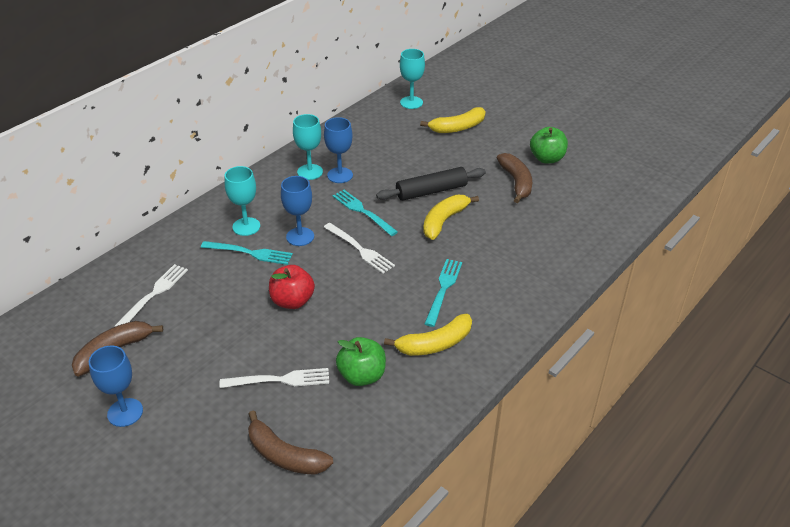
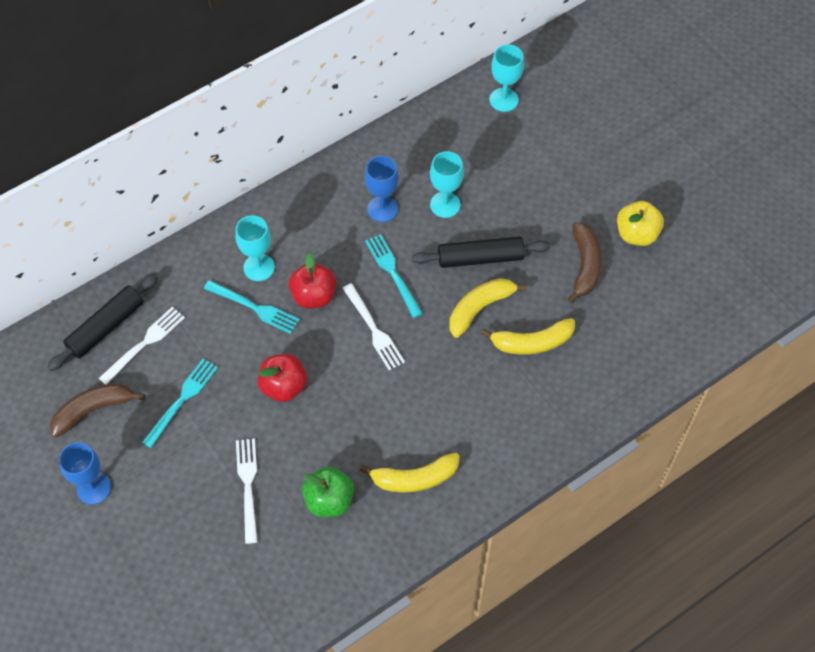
camera: 15 degrees right, 20 degrees up
white fork [220,368,329,388] -> white fork turned 105 degrees counterclockwise [236,439,257,544]
brown banana [248,410,333,475] -> none
blue goblet [281,176,314,246] -> red apple [289,253,336,309]
turquoise goblet [293,114,323,180] -> turquoise goblet moved to [430,151,464,218]
yellow banana [420,107,486,133] -> yellow banana moved to [481,318,575,355]
turquoise fork [424,259,462,327] -> turquoise fork moved to [142,359,218,448]
green apple [530,127,568,164] -> yellow apple [617,201,664,246]
none -> black rolling pin [47,274,158,371]

